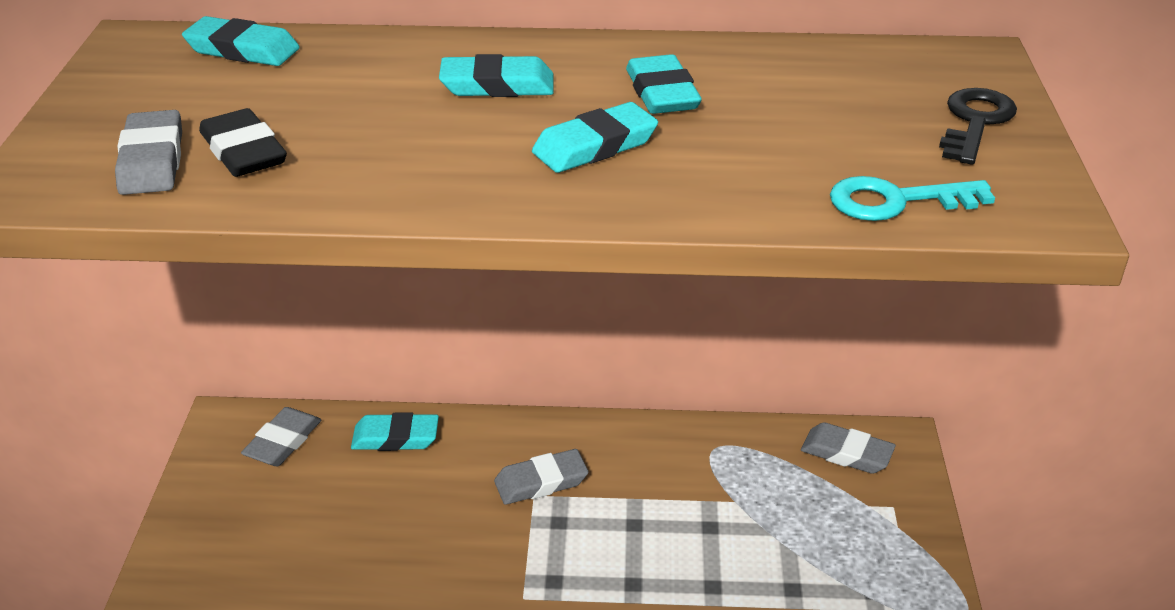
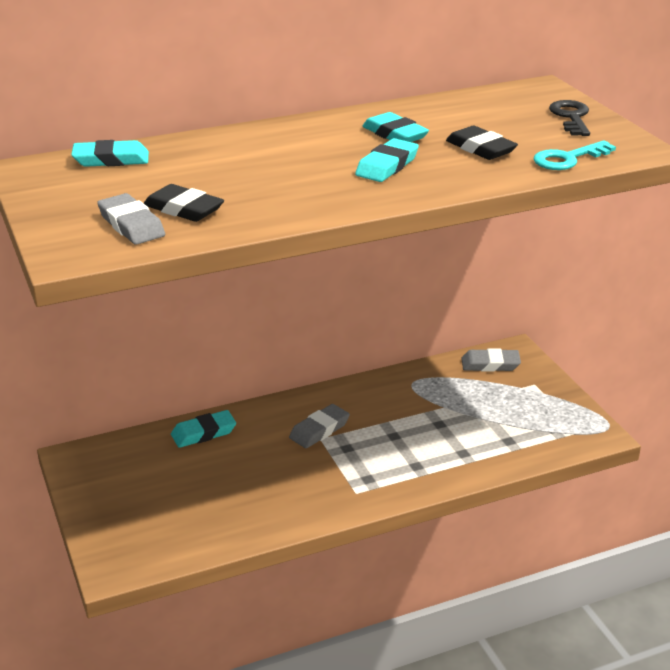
camera: 25 degrees left, 5 degrees down
grey eraser [241,407,321,466] -> none
turquoise eraser [439,54,554,97] -> none
none -> black eraser [446,126,518,160]

